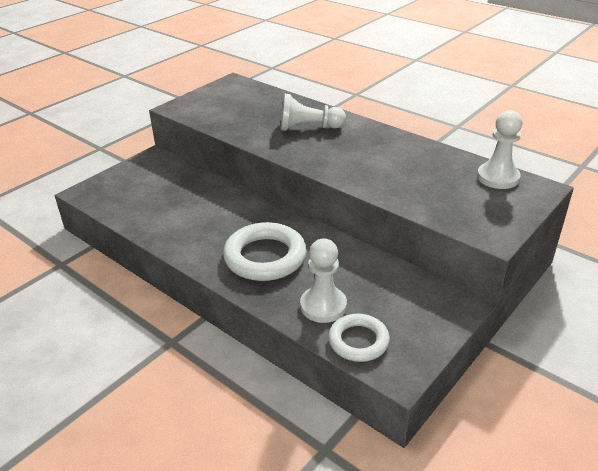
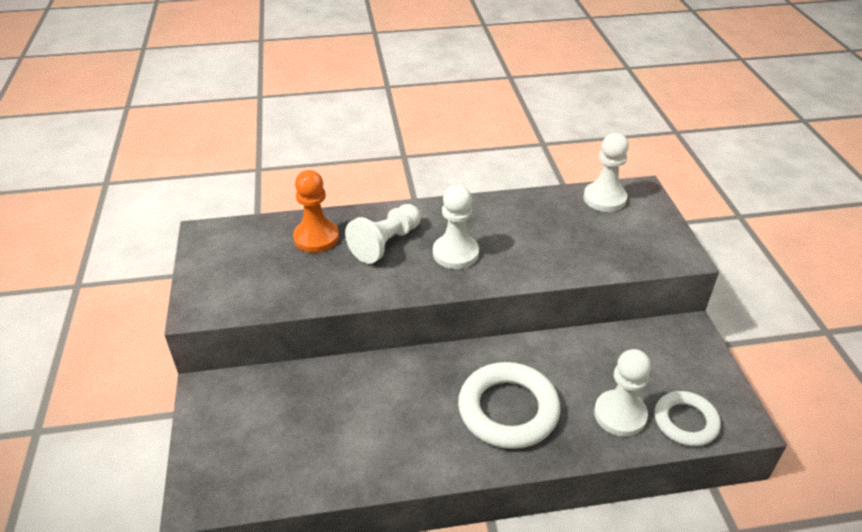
camera: 50 degrees left, 5 degrees up
none -> orange pawn [293,170,339,253]
none -> white pawn [433,185,479,269]

